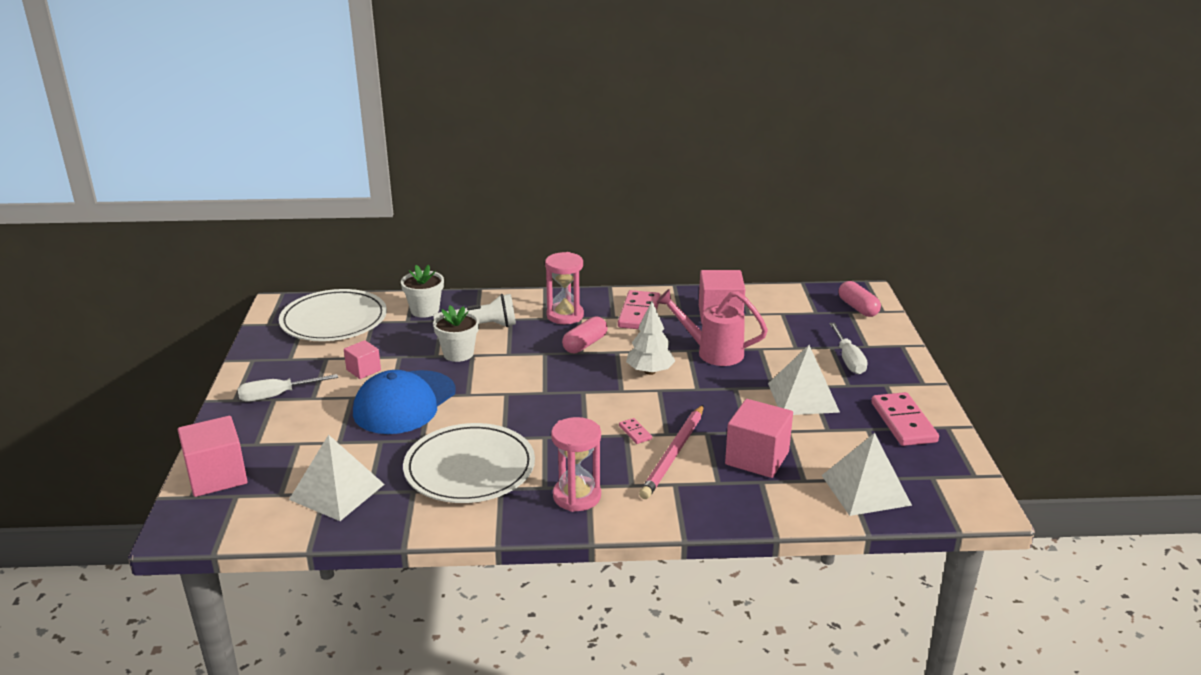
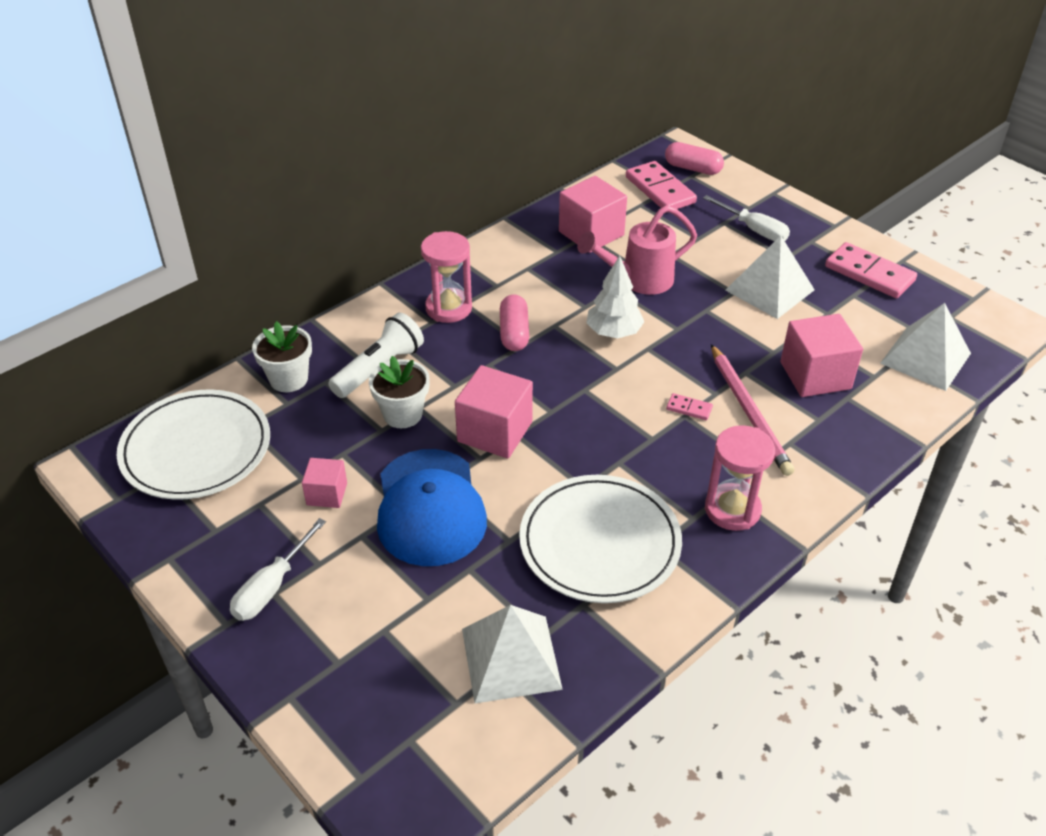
camera: 40 degrees left, 15 degrees up
pink cube [178,416,248,497] -> pink cube moved to [455,365,533,458]
pink domino [618,290,660,329] -> pink domino moved to [626,161,697,209]

